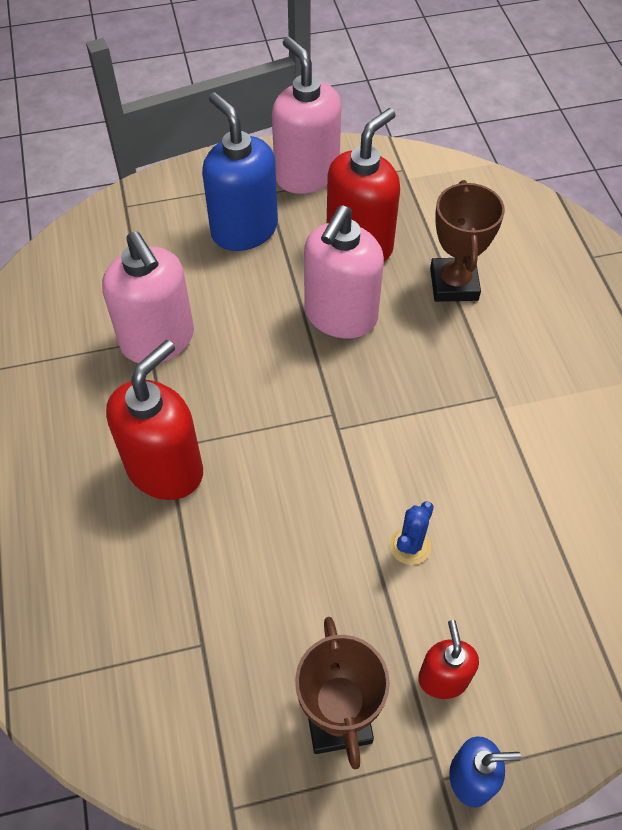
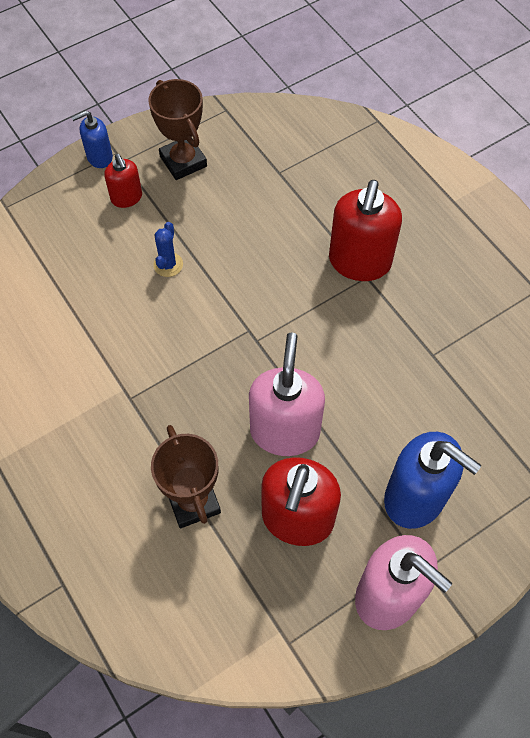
camera: 160 degrees right, 5 degrees up
pink soap dispenser [102,231,194,363] -> none

